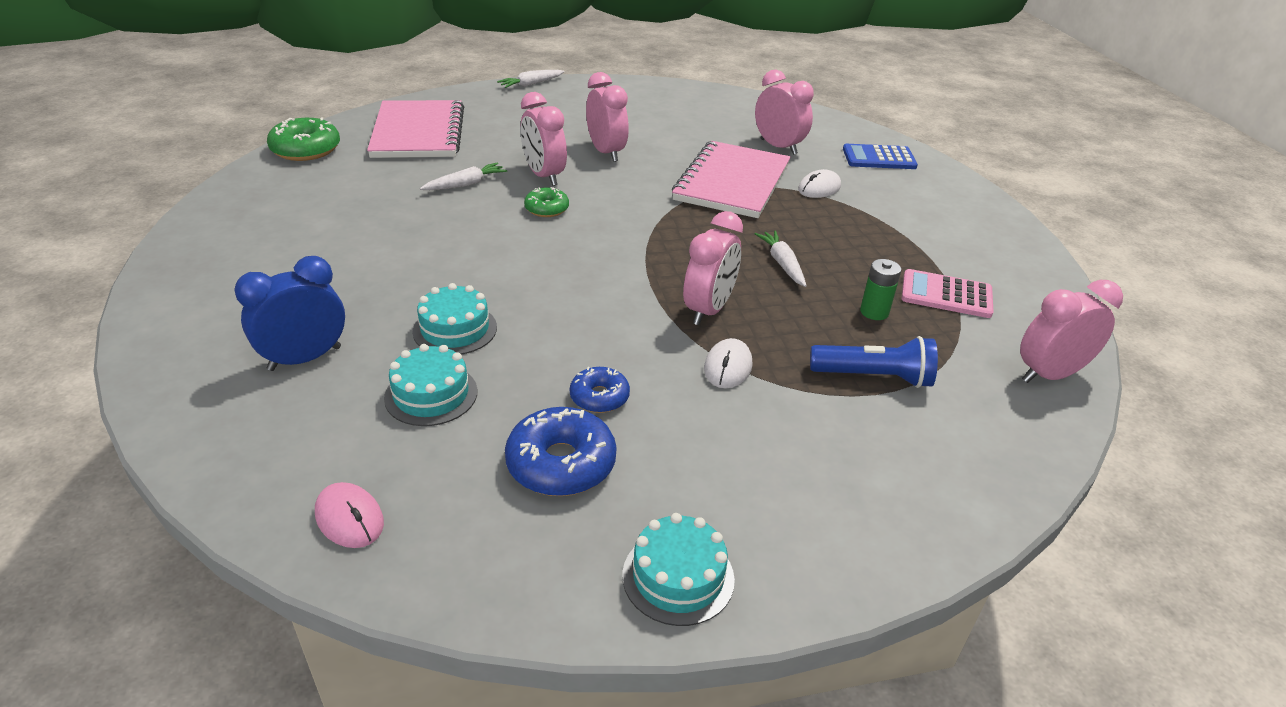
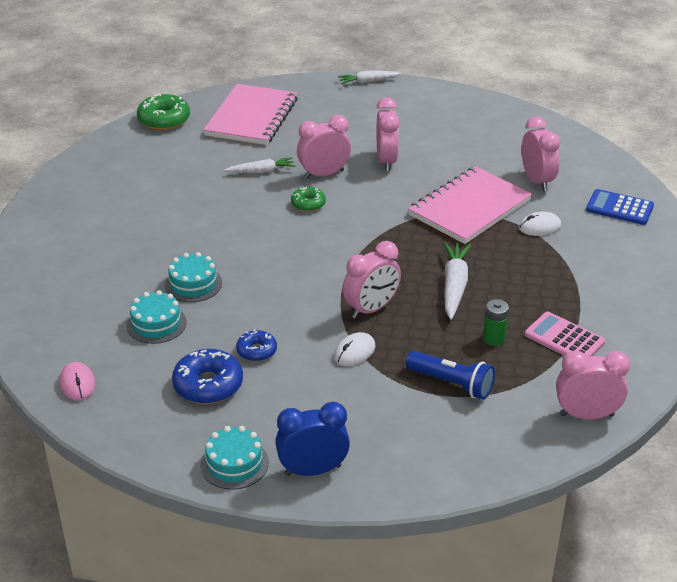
camera: 25 degrees right, 0 degrees up
blue clock [234,256,345,371] -> blue clock moved to [275,402,350,476]
pink clock [520,92,567,186] -> pink clock turned 75 degrees clockwise [297,115,351,179]
white carrot [755,231,807,287] -> white carrot [443,242,471,320], size x1.52

